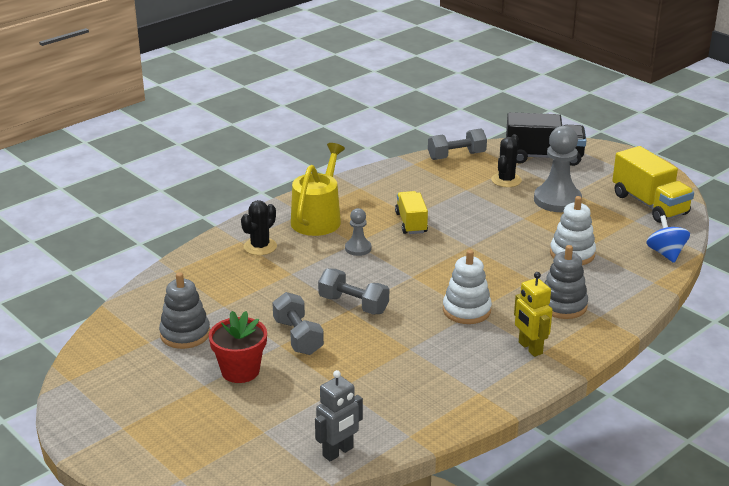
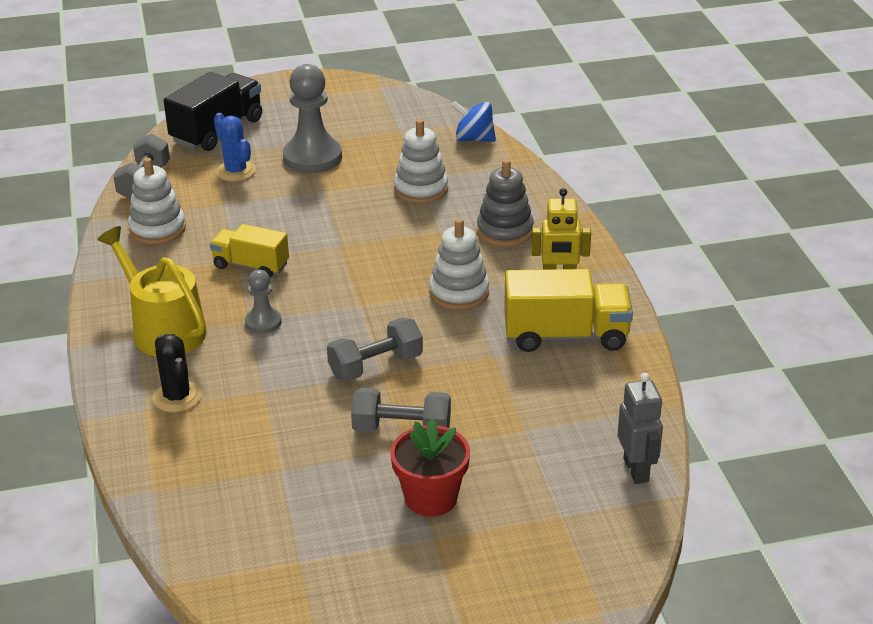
camera: 60 degrees left, 5 degrees up
grey stacking toy [159,272,210,349] -> none
black cactus [491,134,522,187] -> blue cactus [214,113,256,181]
yellow truck [612,146,694,223] -> yellow truck moved to [504,269,633,352]
none -> white stacking toy [128,158,186,244]

